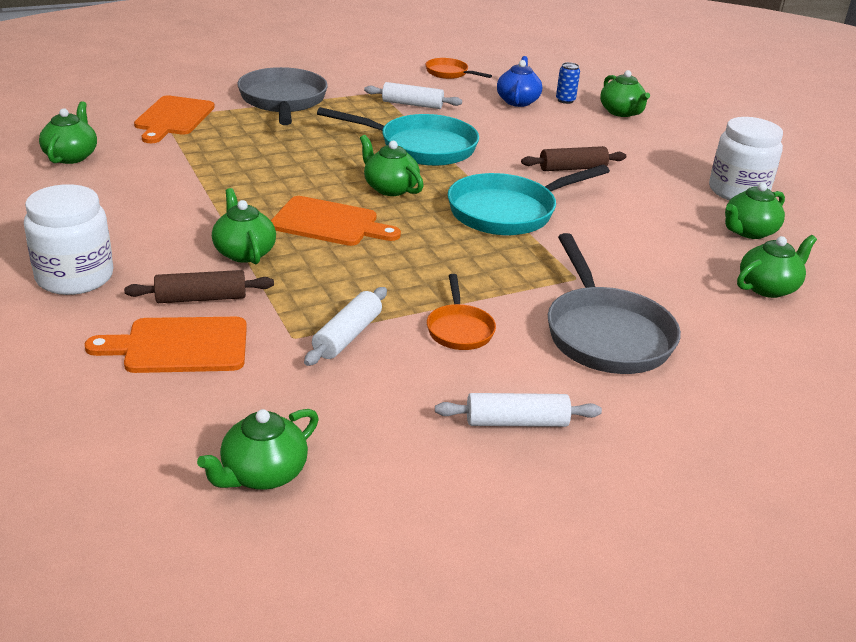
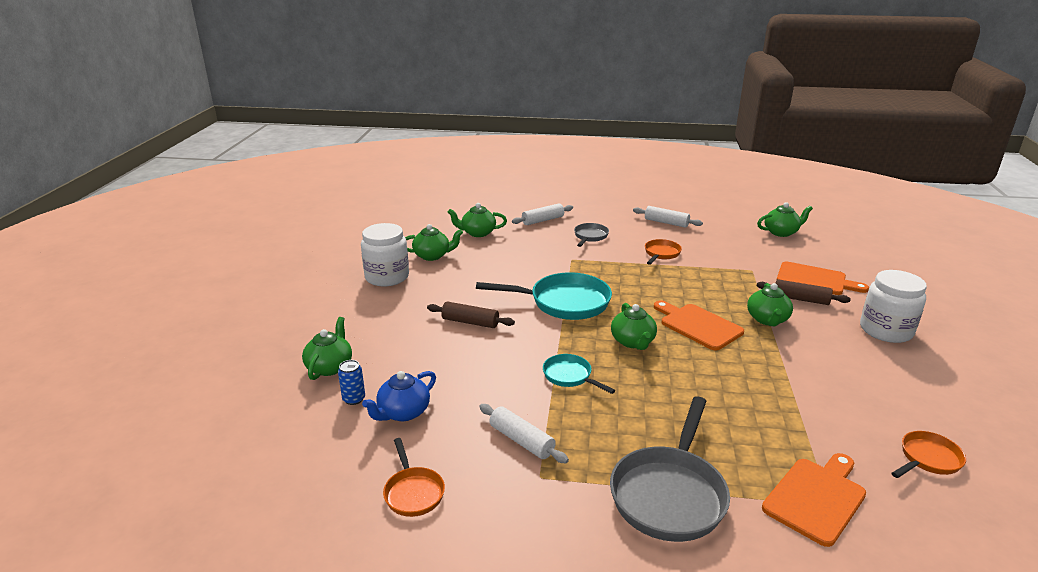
camera: 145 degrees left, 5 degrees down
green teapot [39,101,97,164] -> orange pan [891,431,966,478]
white rolling pin [304,287,387,366] -> white rolling pin moved to [512,203,573,225]
turquoise pan [317,107,479,166] -> turquoise pan [543,354,615,394], size x0.53
grey pan [548,233,681,374] -> grey pan [574,223,609,247], size x0.53

